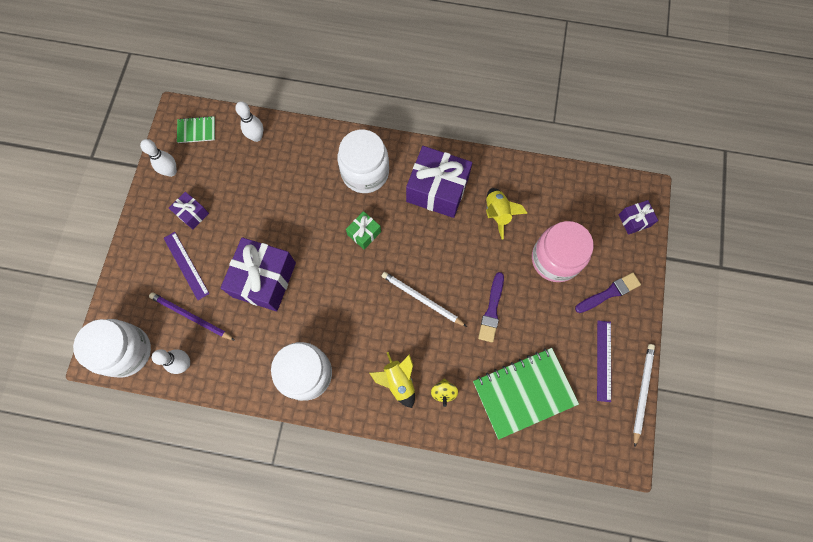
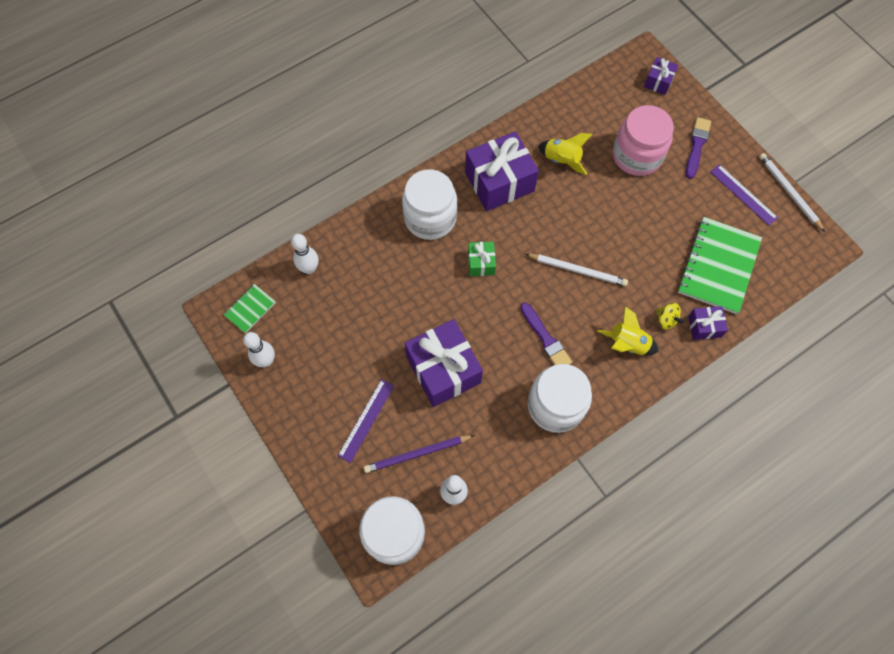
camera: 45 degrees left, 5 degrees down
purple ruler [164,232,210,300] -> purple ruler turned 75 degrees counterclockwise [338,379,394,463]
purple gift [169,192,209,229] -> purple gift moved to [688,306,728,340]
white pencil [382,272,467,327] -> white pencil turned 150 degrees counterclockwise [526,254,628,286]
purple brush [478,272,504,342] -> purple brush moved to [520,303,572,365]

